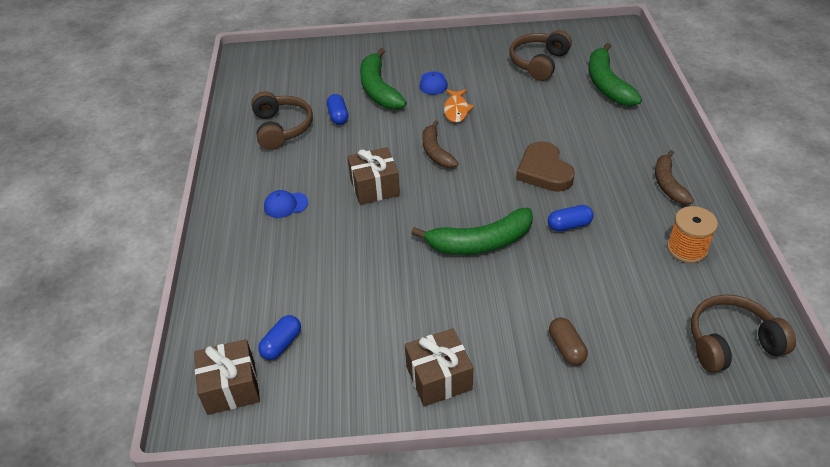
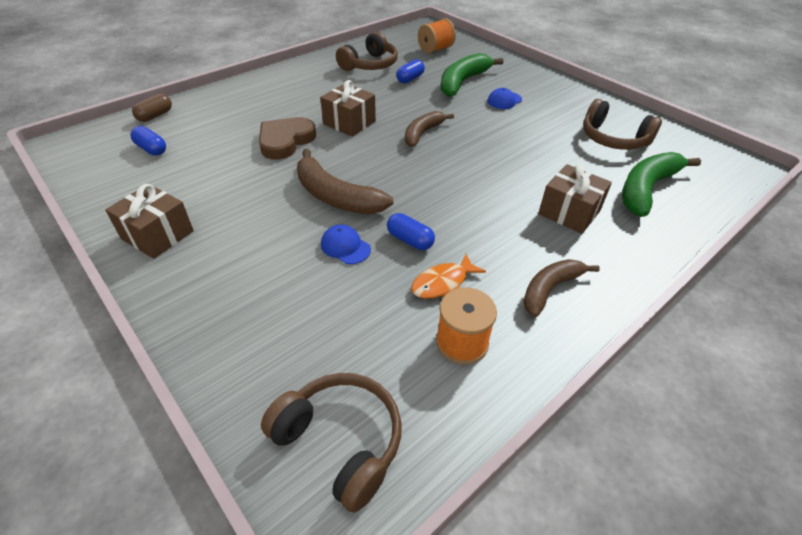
camera: 50 degrees right, 0 degrees up
brown gift [194,339,260,415] -> brown gift moved to [538,164,612,234]
blue capsule [258,315,301,360] -> blue capsule turned 45 degrees clockwise [131,126,166,156]
blue cap [264,190,308,218] -> blue cap moved to [321,225,371,264]
green banana [411,208,533,255] -> brown banana [297,149,393,214]
orange fish [444,89,474,123] -> orange fish moved to [411,254,486,299]
brown headphones [509,30,572,81] -> brown headphones turned 135 degrees counterclockwise [583,99,662,150]
brown heart [516,141,575,192] -> brown heart moved to [259,117,316,160]
brown capsule [549,318,588,365] -> brown capsule moved to [132,94,172,122]
none -> orange spool [418,19,456,53]

